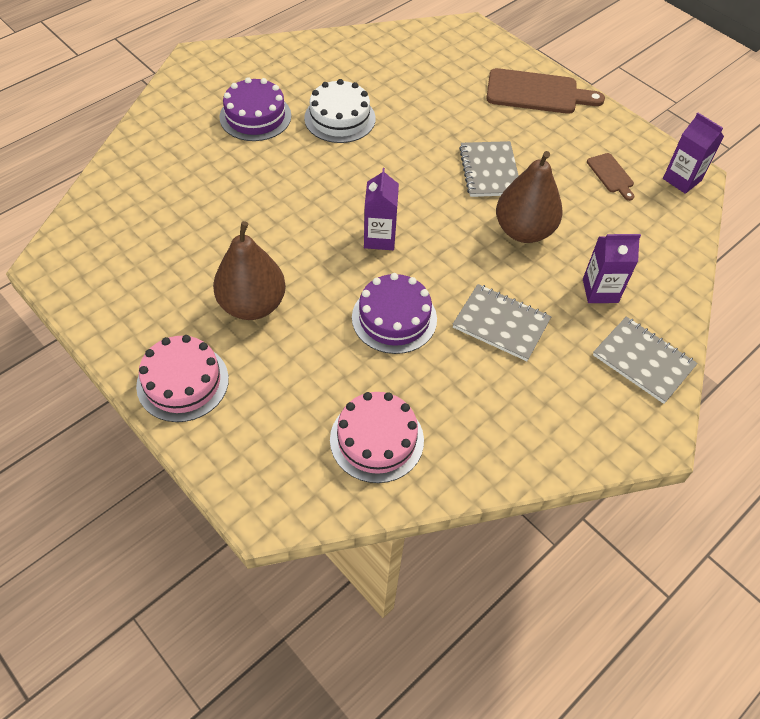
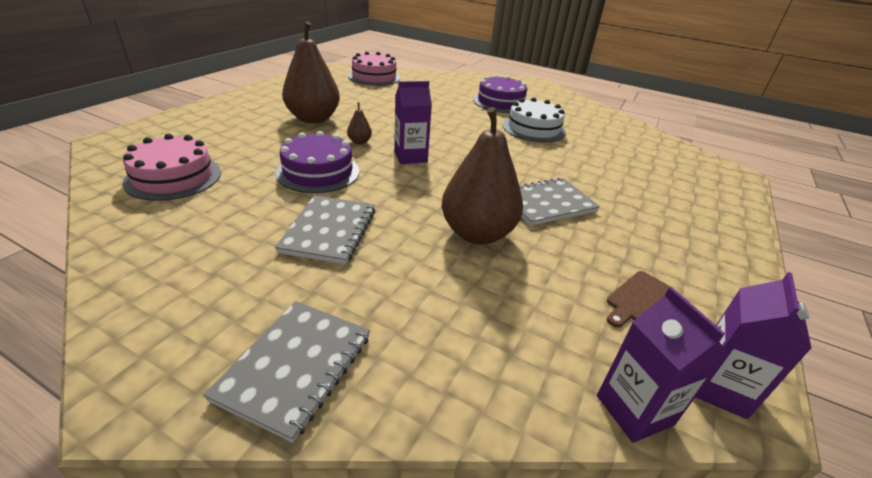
camera: 70 degrees right, 20 degrees down
pink cake [136,335,229,422] -> pink cake moved to [348,51,400,86]
brown cutting board [486,68,605,114] -> none
purple carton [583,234,641,303] -> purple carton moved to [597,287,728,443]
none -> brown pear [347,102,372,144]

